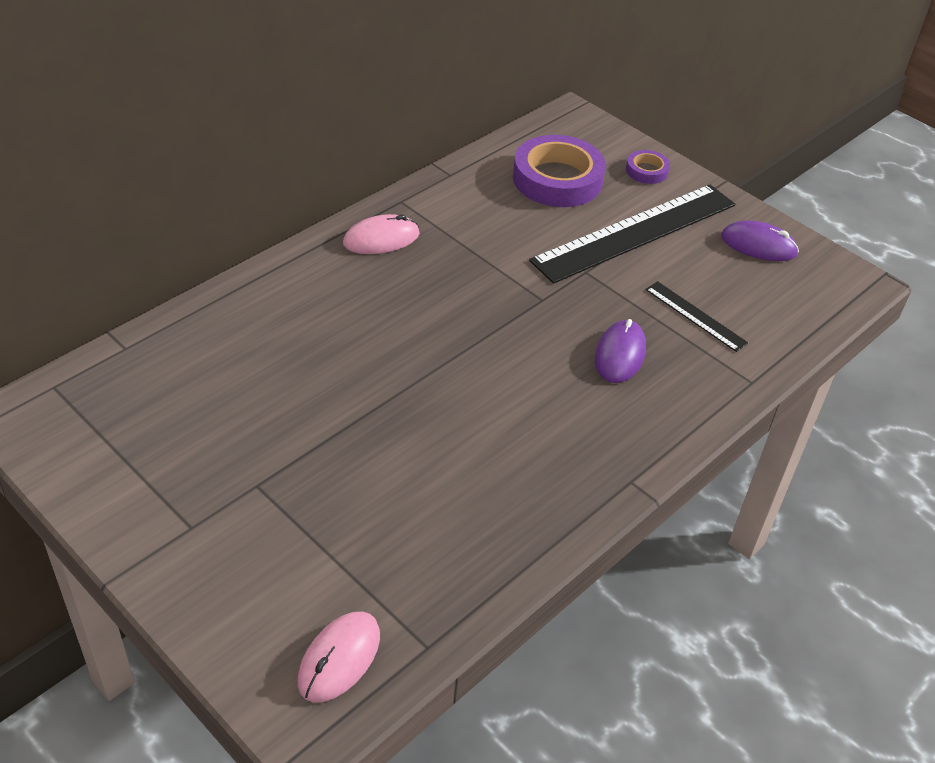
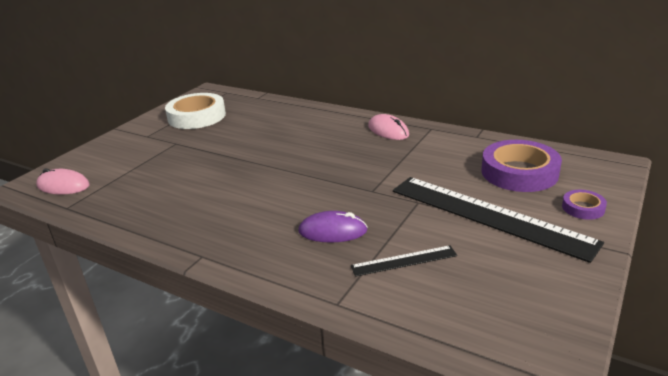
camera: 80 degrees right, 15 degrees down
black ruler [645,281,748,352] -> black ruler turned 45 degrees clockwise [351,245,457,277]
purple mouse [721,220,799,261] -> none
none -> white tape [165,93,226,129]

